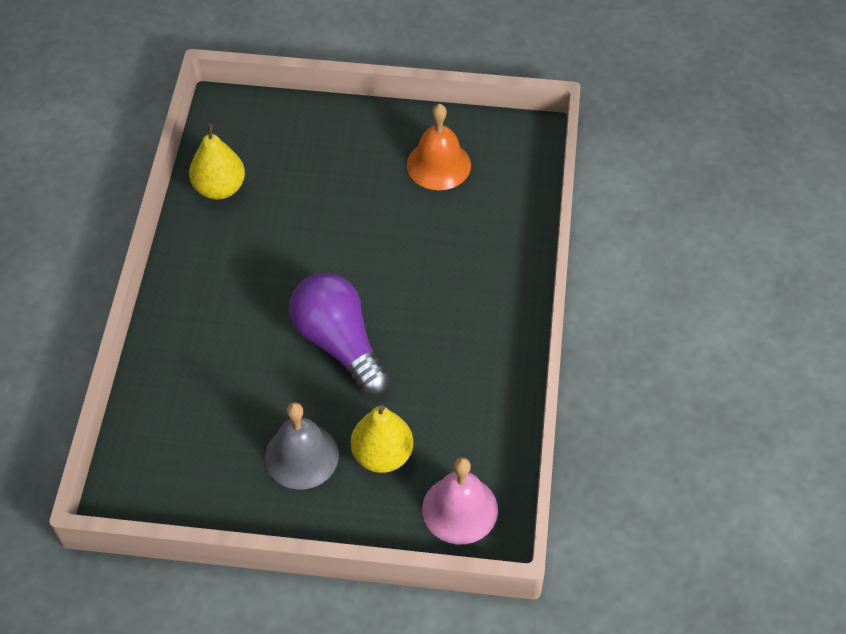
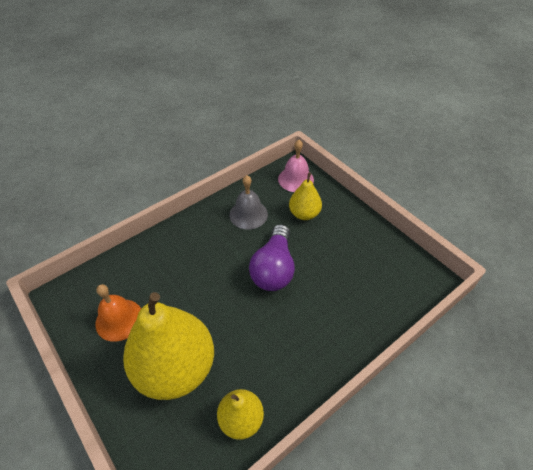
camera: 135 degrees left, 5 degrees down
grey bell [265,402,339,490] -> grey bell moved to [229,175,268,229]
none -> yellow pear [123,292,214,400]

